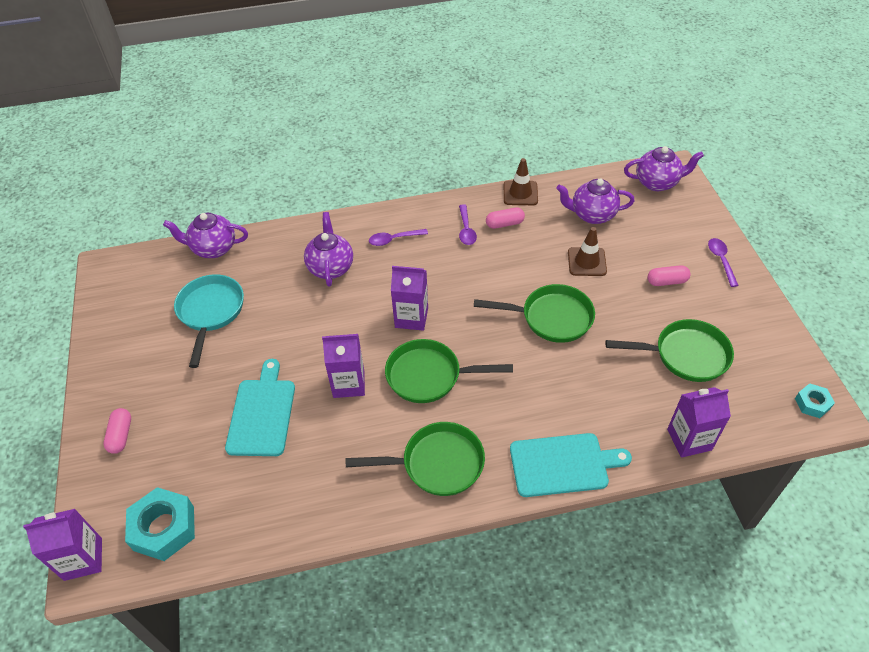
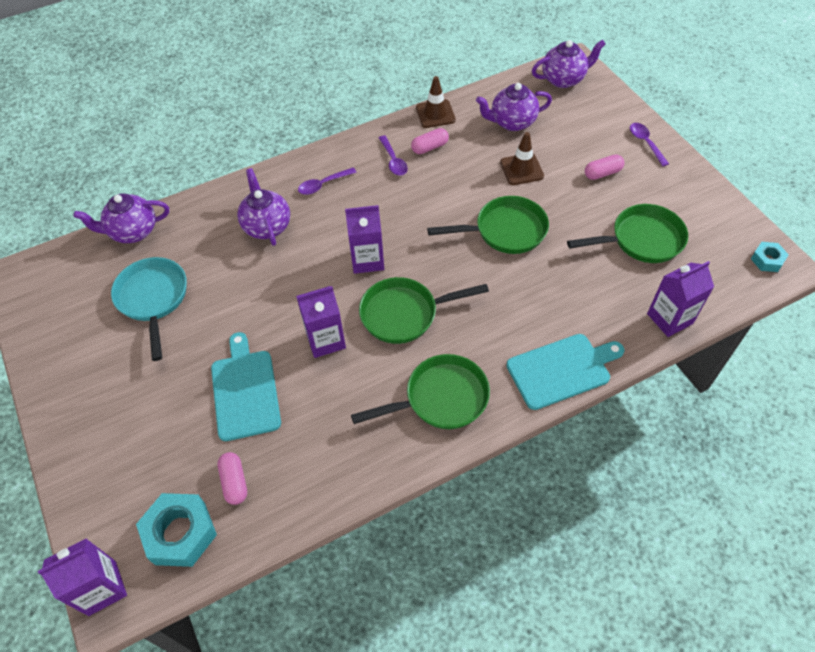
camera: 15 degrees left, 5 degrees up
pink capsule [103,408,131,454] -> pink capsule moved to [217,452,247,505]

